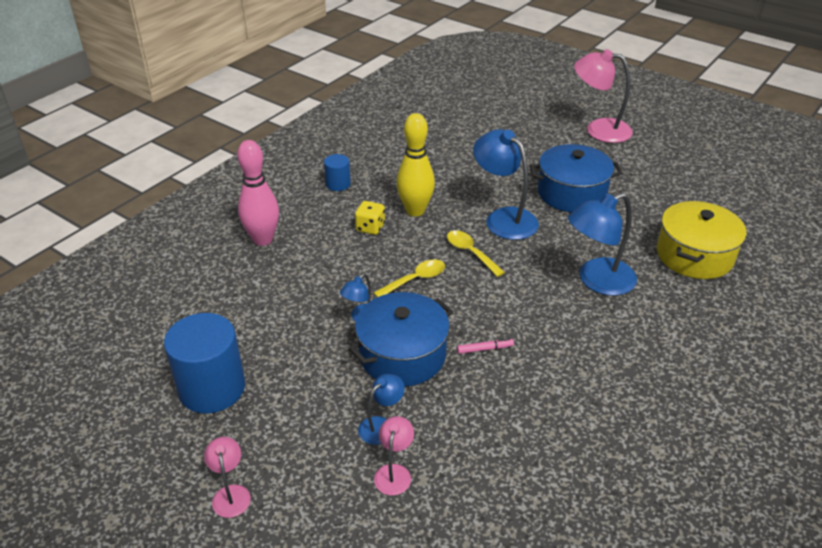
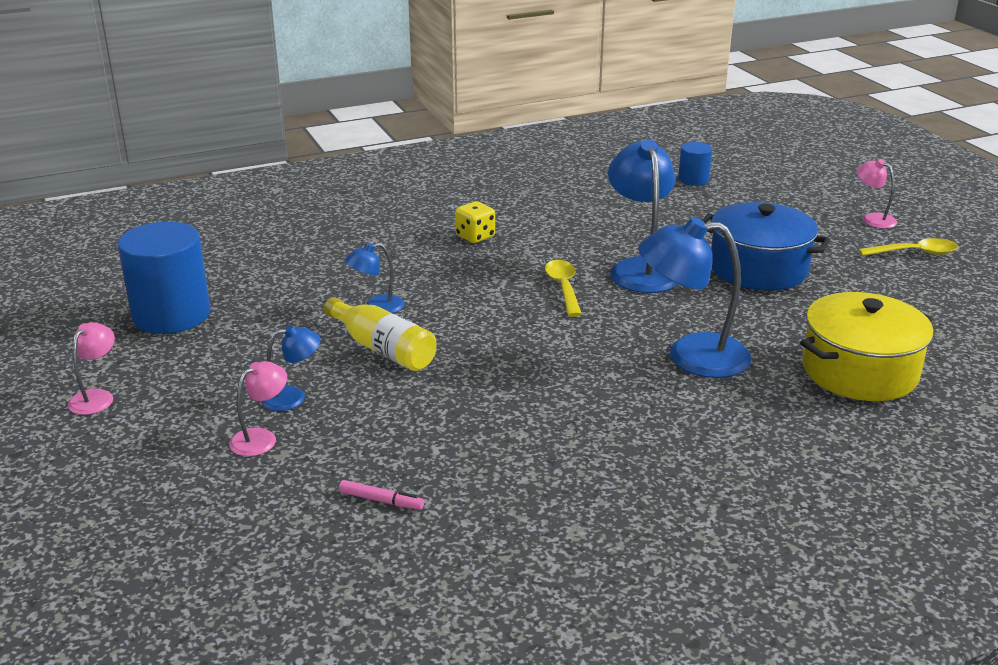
camera: 30 degrees right, 10 degrees down
pink bowling pin [237,140,279,246] -> none
blue cylinder [324,154,351,191] -> blue cylinder moved to [678,142,712,186]
blue pot [349,292,453,386] -> yellow bottle [324,297,436,371]
yellow spoon [374,260,445,297] -> yellow spoon moved to [859,238,958,256]
yellow bowling pin [396,113,435,216] -> none
pink marker [457,338,514,354] -> pink marker moved to [339,480,424,510]
pink lamp [574,49,633,143] -> pink lamp [857,159,897,228], size x0.51

